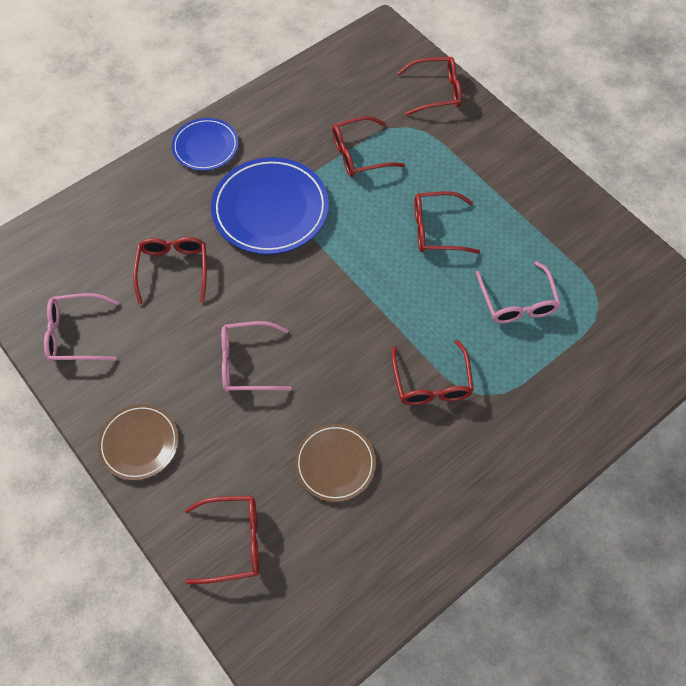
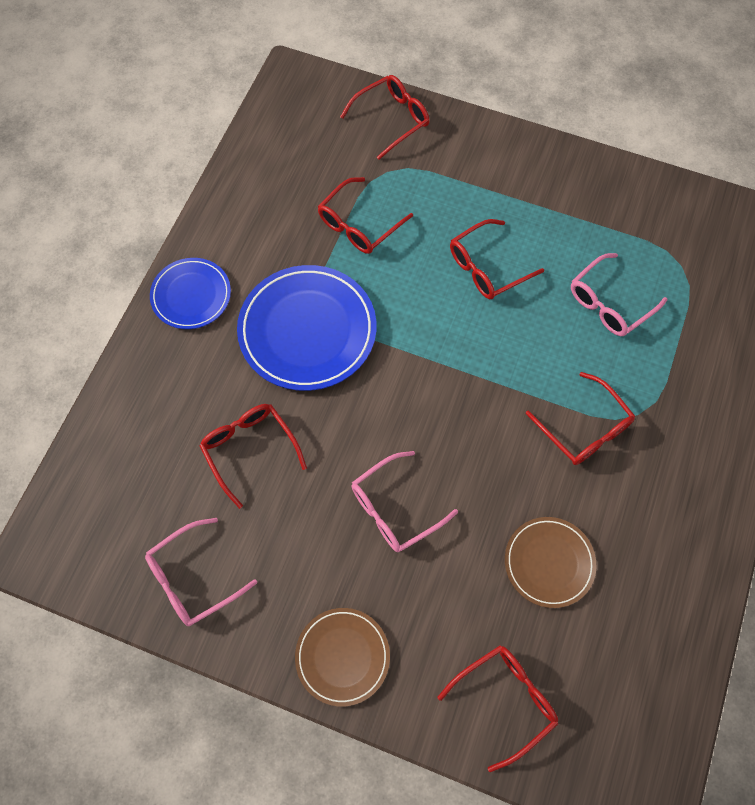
camera: 30 degrees left, 5 degrees up
pink glasses [476,261,561,324] -> pink glasses turned 90 degrees clockwise [571,253,667,336]

